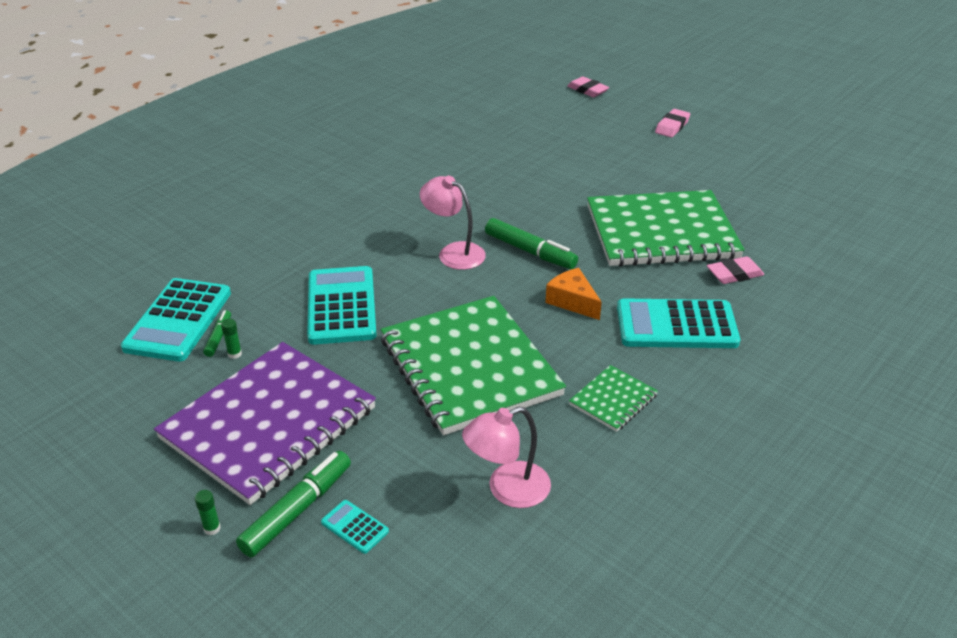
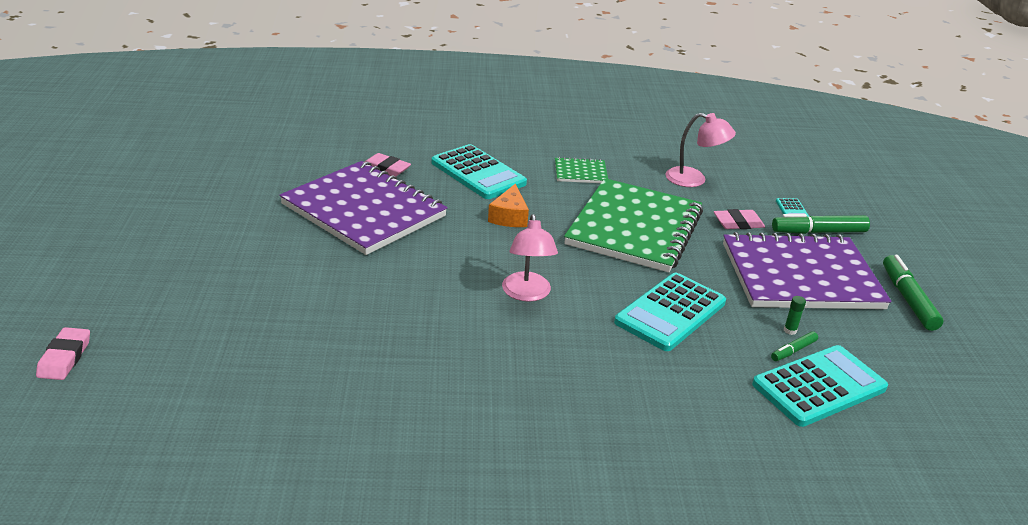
camera: 135 degrees left, 5 degrees down
green glue stick [195,490,221,535] -> none
green marker [485,218,578,269] -> green marker moved to [883,255,943,331]
green notebook [587,190,745,267] -> purple notebook [279,161,448,255]
pink eraser [655,109,690,137] -> pink eraser moved to [714,209,765,229]

